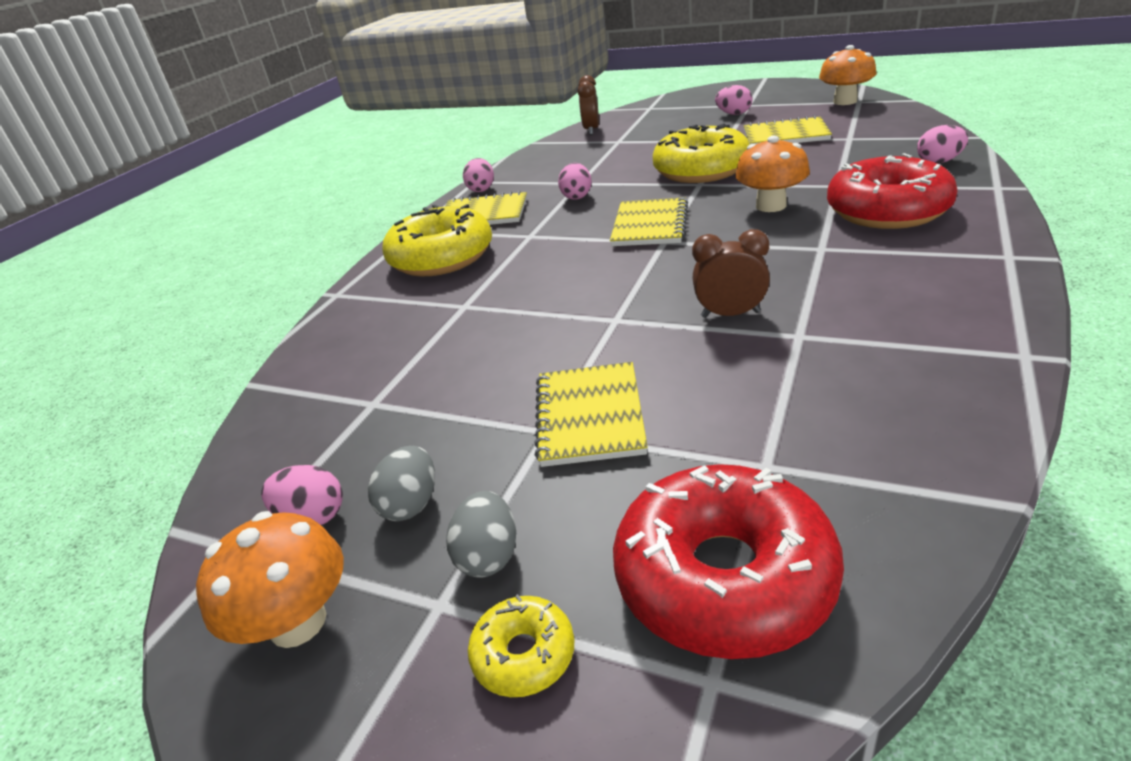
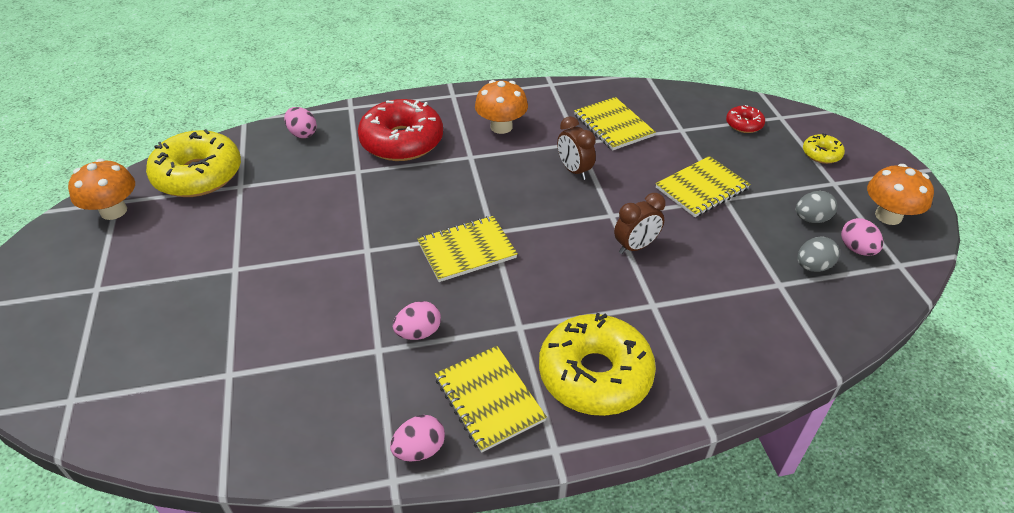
camera: 130 degrees left, 10 degrees up
grey egg [446,491,516,578] -> grey egg moved to [797,237,840,272]
brown clock [578,75,599,135] -> brown clock moved to [614,193,666,254]
red donut [613,464,844,659] -> red donut [726,105,765,133], size x0.46
yellow donut [653,123,750,183] -> yellow donut moved to [146,129,241,197]
pink egg [715,85,753,115] -> none
orange mushroom [735,136,810,212] -> orange mushroom moved to [475,80,528,134]
yellow notebook [744,115,832,144] -> yellow notebook moved to [574,97,656,150]

